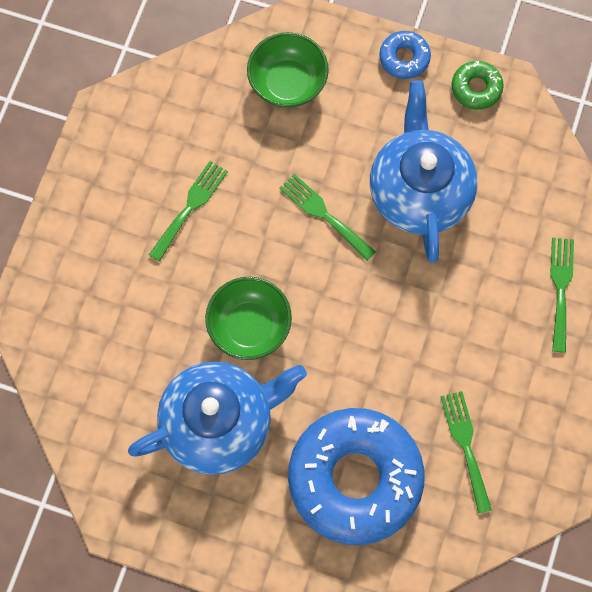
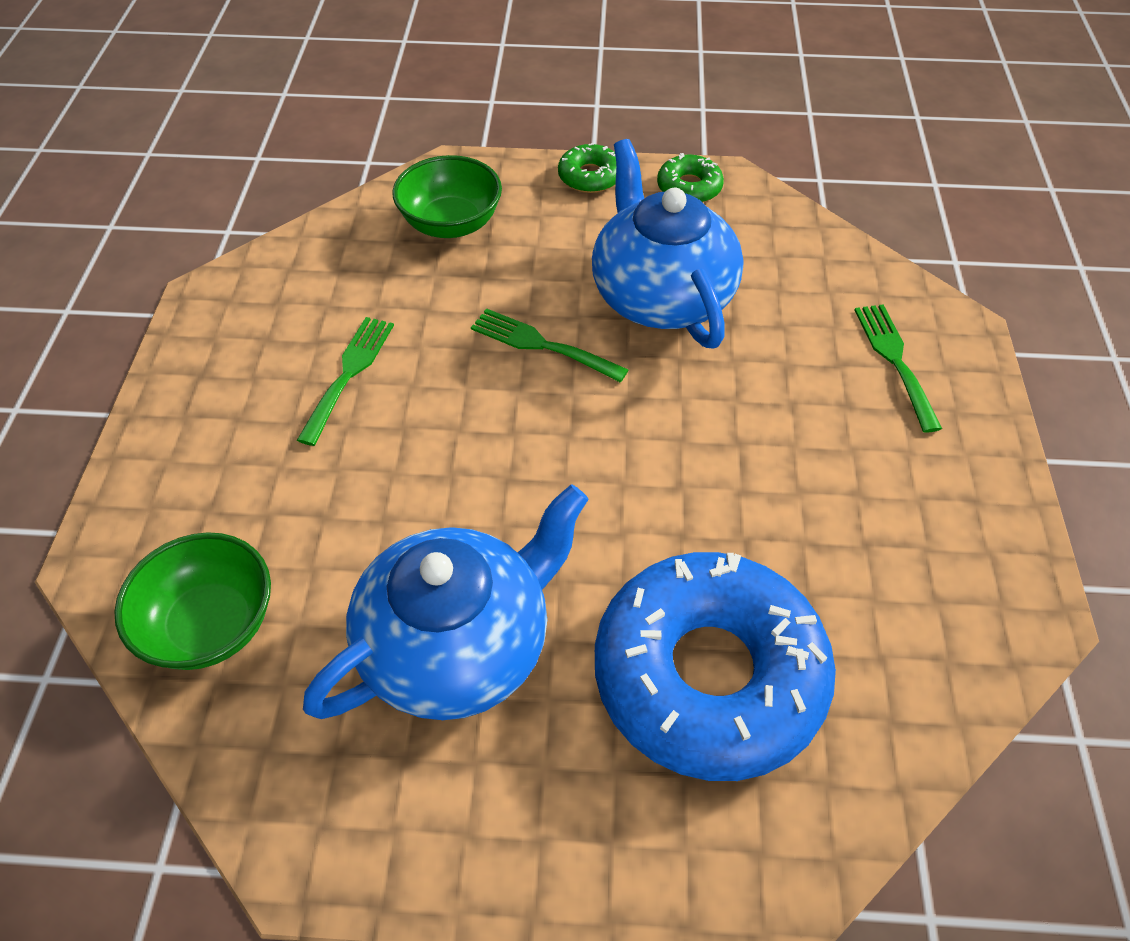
camera: 15 degrees left, 20 degrees down
green bowl [205,277,292,360] -> green bowl moved to [114,532,271,670]
blue donut [379,31,431,79] -> green donut [558,143,616,193]
green fork [441,391,492,514] -> none

